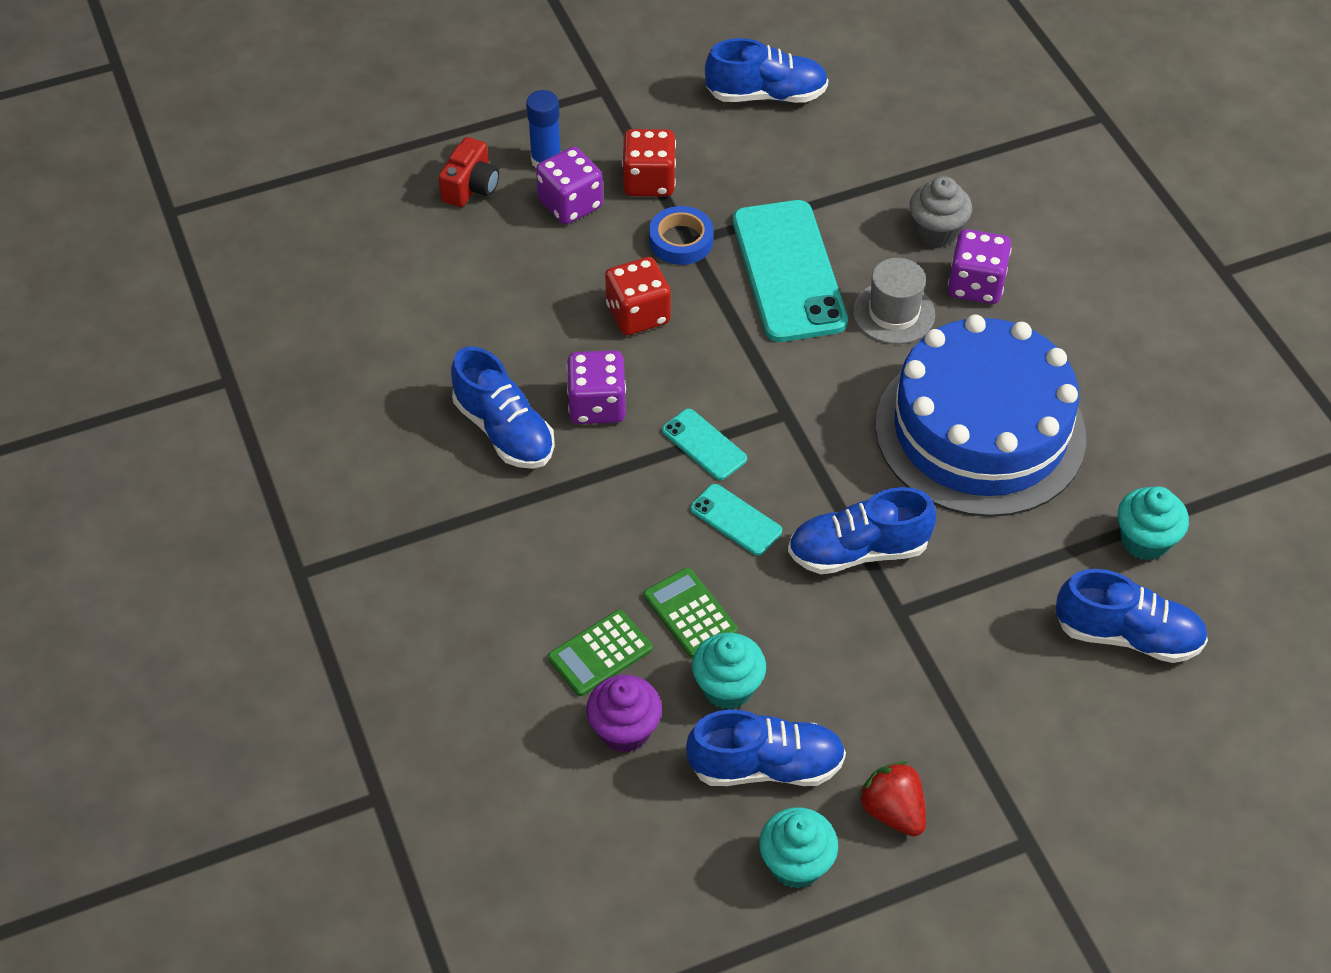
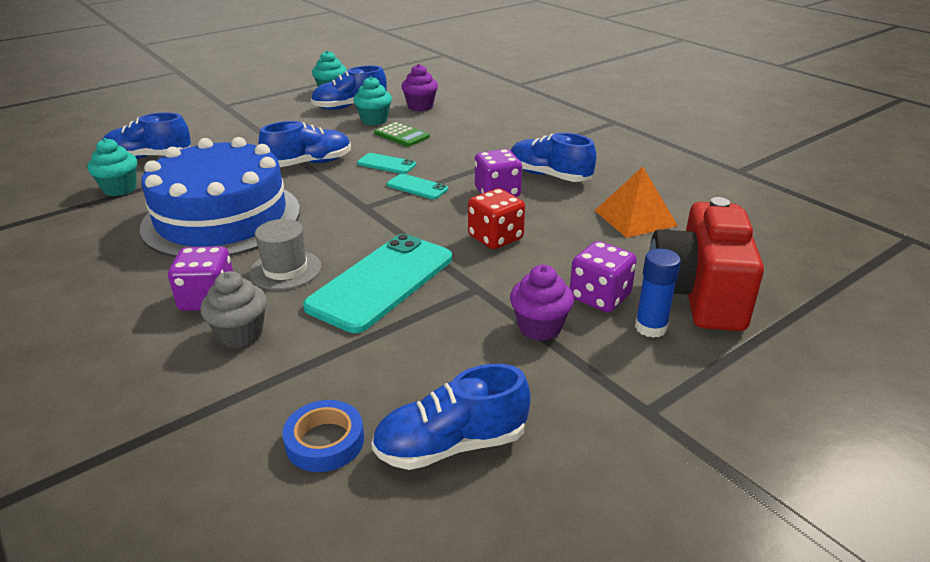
camera: 165 degrees right, 20 degrees down
red camera [438,137,499,207] -> red camera [649,197,764,331], size x2.06
green calculator [548,610,653,696] -> none
red dice [622,129,676,196] -> purple cupcake [510,265,574,341]
blue tape [649,206,714,265] -> blue tape moved to [282,400,364,472]
turquoise phone [733,200,848,342] -> turquoise phone turned 60 degrees clockwise [303,234,452,333]
red strawberry [858,761,926,836] -> none
none -> orange pyramid [595,167,678,238]

